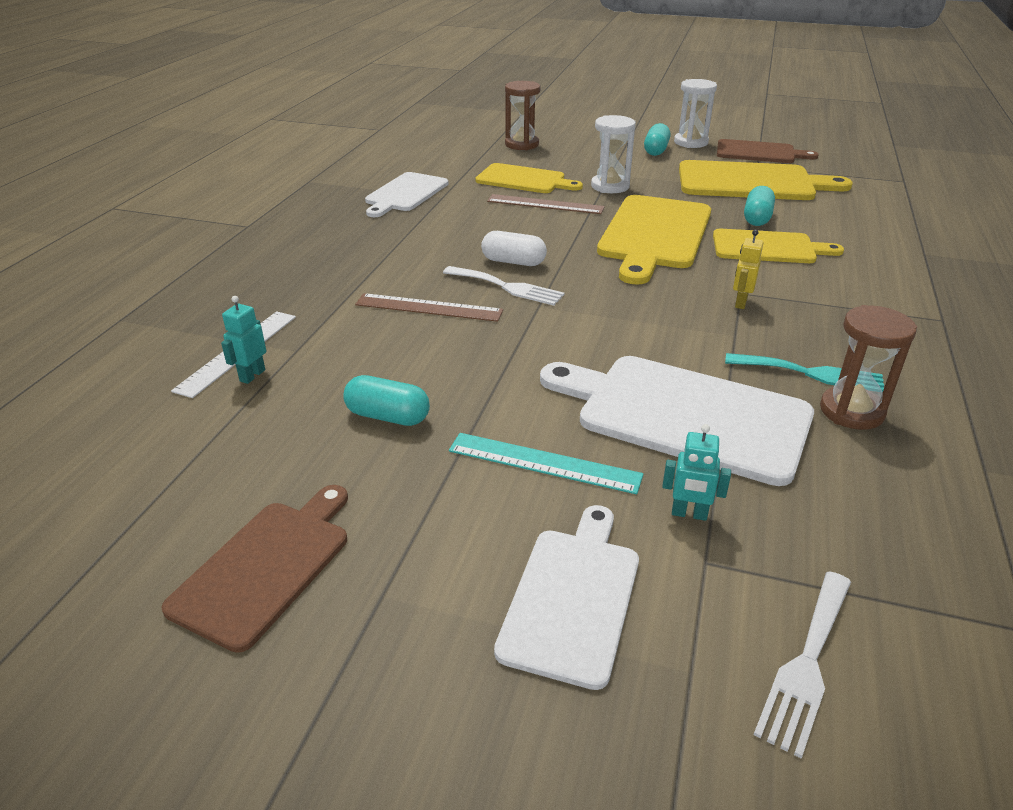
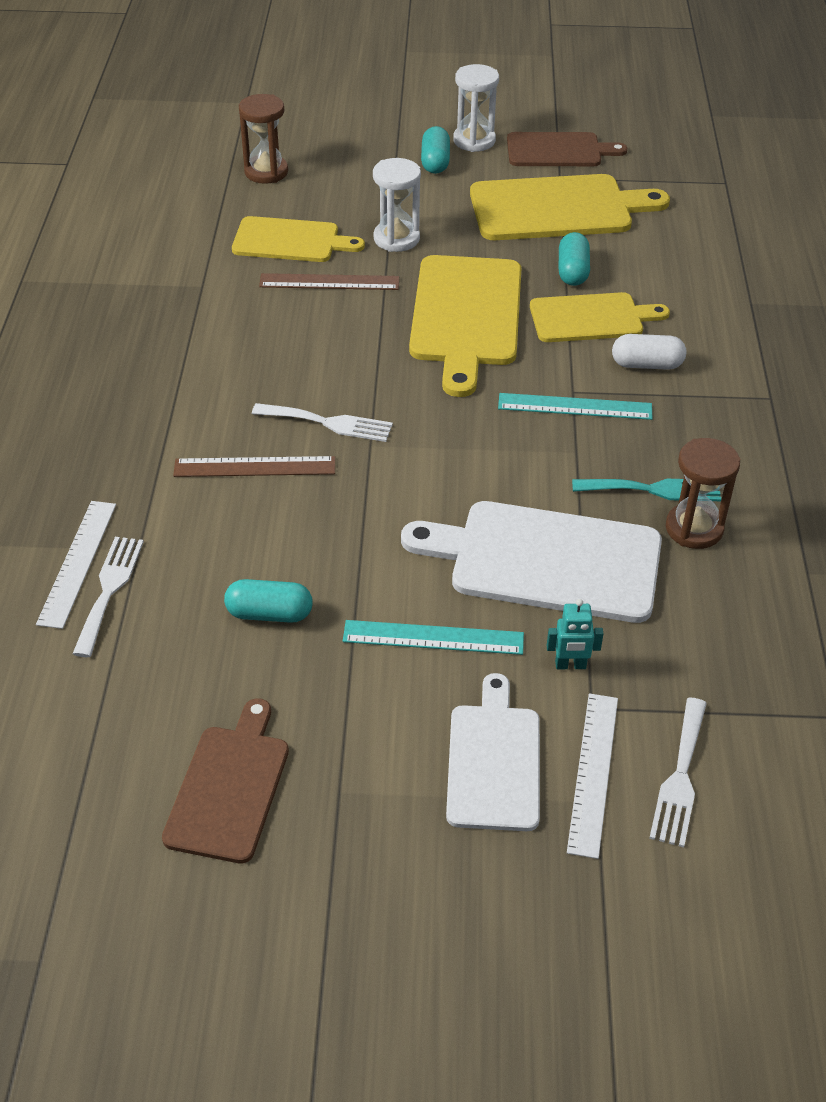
camera: 15 degrees left, 10 degrees up
turquoise robot [221,296,266,384] -> white fork [73,537,144,657]
white cutting board [365,172,448,217] -> none
white capsule [481,231,547,266] -> white capsule moved to [612,334,686,370]
yellow robot [733,230,764,309] -> turquoise ruler [498,393,653,420]
none -> white ruler [567,693,618,859]

